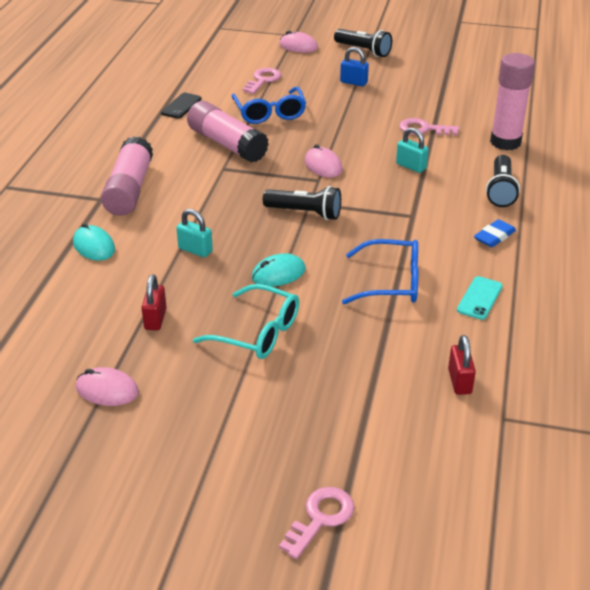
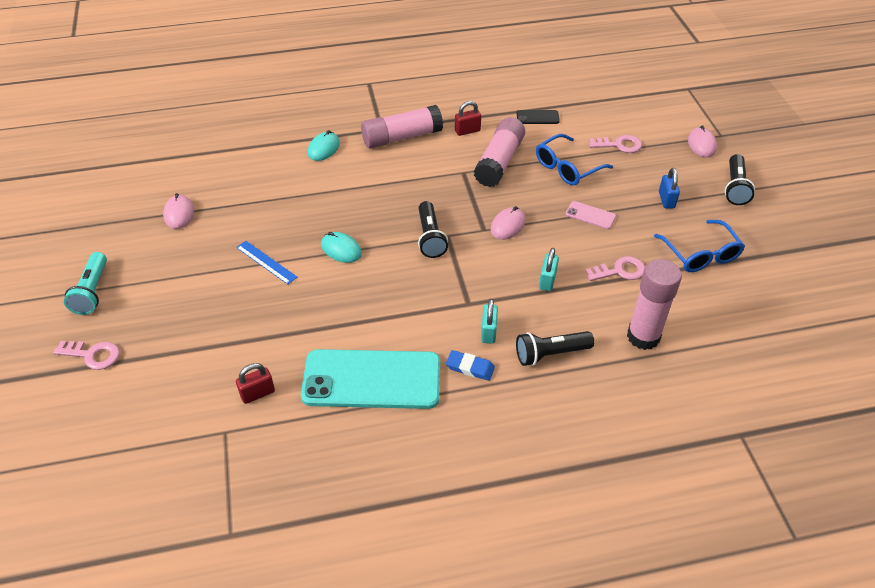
camera: 65 degrees right, 10 degrees up
red padlock [141,274,167,330] -> red padlock moved to [455,101,481,136]
turquoise padlock [177,209,213,258] -> turquoise padlock moved to [481,299,498,344]
turquoise glasses [193,284,299,359] -> blue ruler [236,241,297,284]
blue glasses [342,239,418,304] -> blue glasses moved to [654,220,745,272]
pink key [399,118,459,135] -> pink key turned 90 degrees clockwise [585,256,645,281]
turquoise phone [457,276,503,320] -> turquoise phone [301,349,440,409], size x2.42
none -> turquoise flashlight [64,252,107,315]
none -> pink phone [566,201,616,229]

